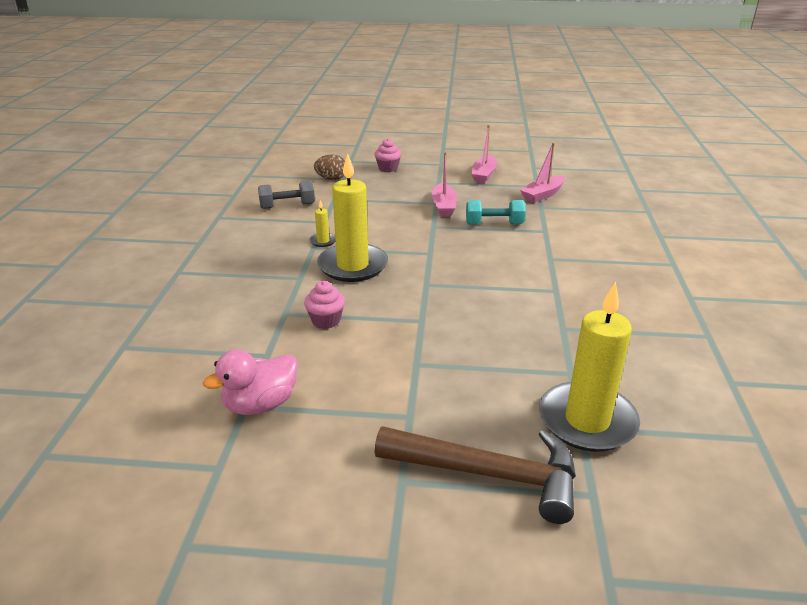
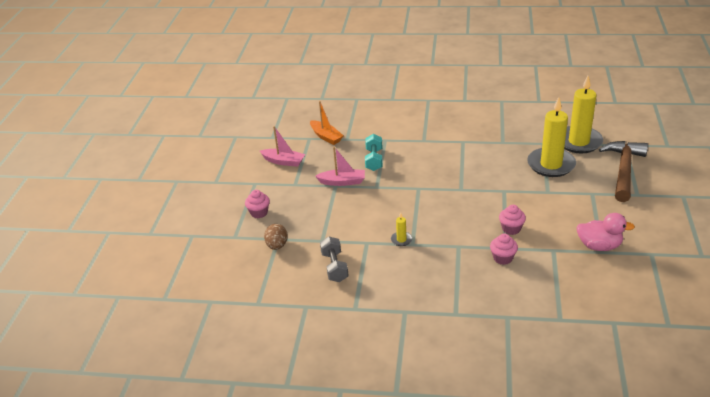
camera: 85 degrees left, 5 degrees up
pink duck [203,349,298,415] -> pink duck turned 45 degrees counterclockwise [576,213,635,251]
yellow candle [317,153,388,282] -> yellow candle moved to [527,97,576,177]
pink boat [520,143,565,203] -> orange boat [310,101,343,145]
none -> pink cupcake [490,234,518,265]

